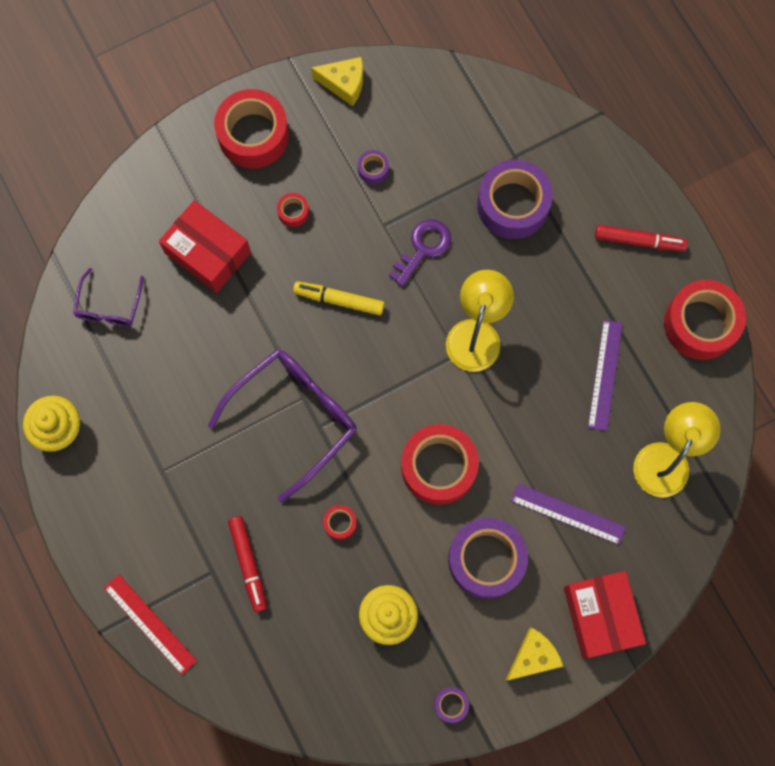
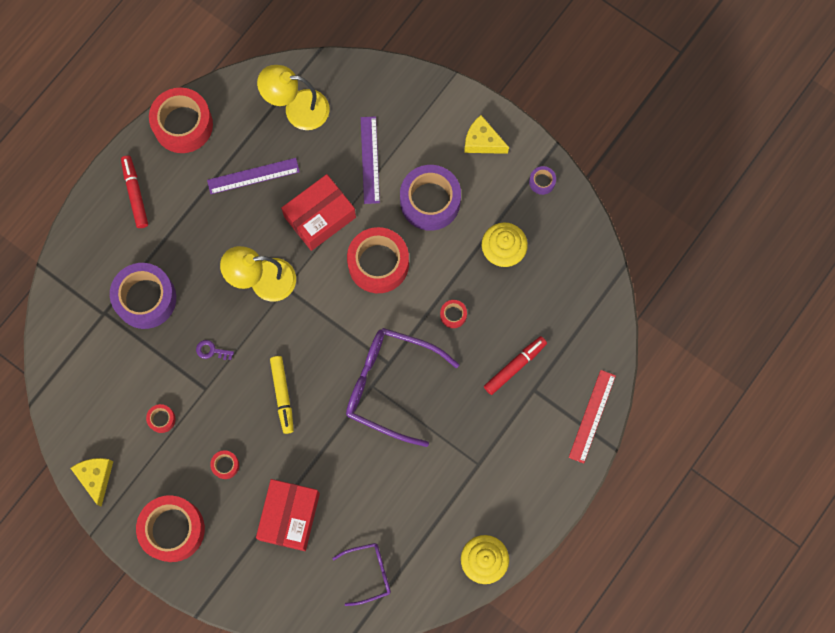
camera: 115 degrees left, 0 degrees up
purple tape [358,150,389,184] -> red tape [146,404,175,433]
purple key [389,219,451,287] -> purple key [196,340,234,360], size x0.57
red box [564,571,646,659] -> red box moved to [281,174,356,251]

